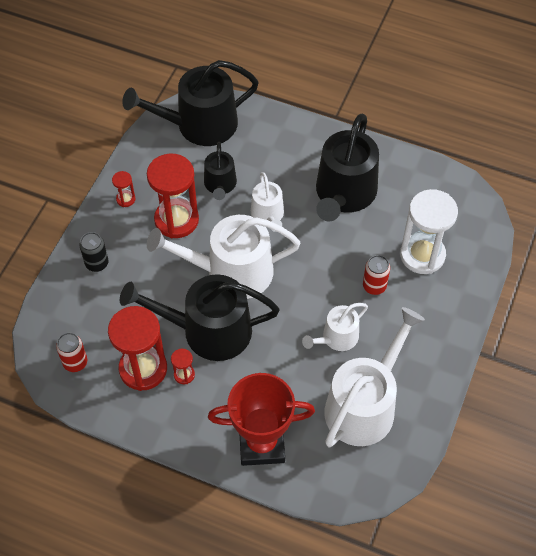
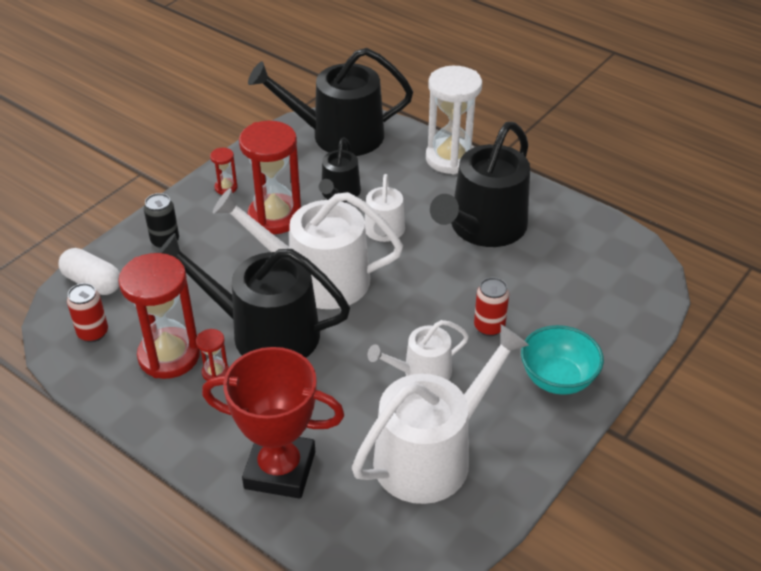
camera: 15 degrees right, 15 degrees down
white hourglass [400,189,458,274] -> white hourglass moved to [426,66,482,174]
none -> white capsule [58,248,120,295]
none -> turquoise bowl [521,325,604,395]

